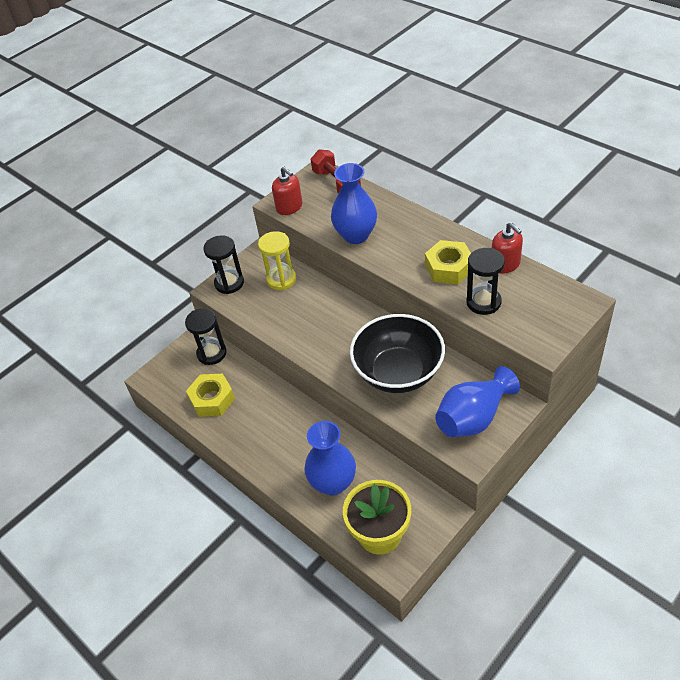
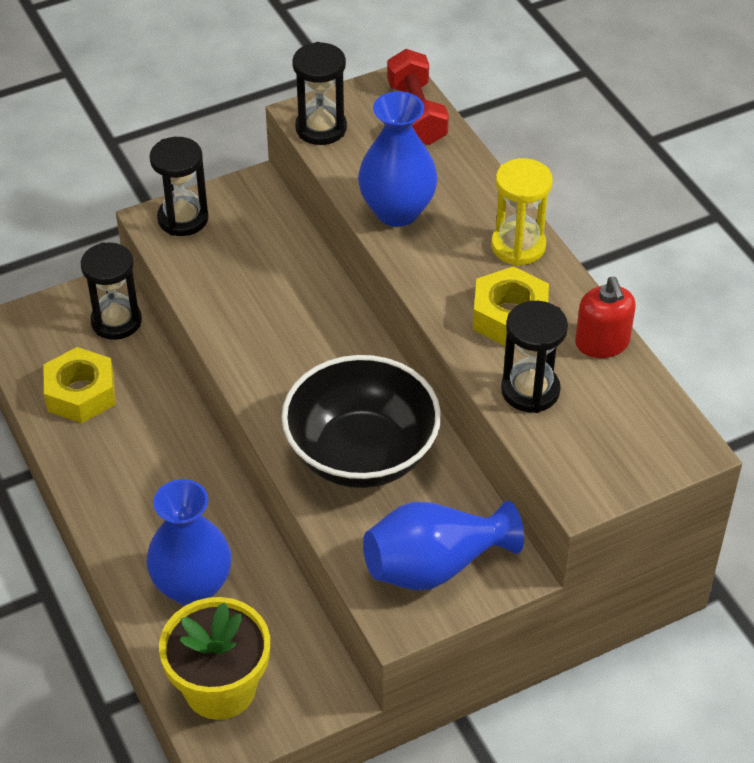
camera: 15 degrees right, 0 degrees up
yellow hourglass [258,231,296,290] -> yellow hourglass moved to [491,158,553,266]
red soap dispenser [272,167,303,215] -> black hourglass [292,42,347,145]

